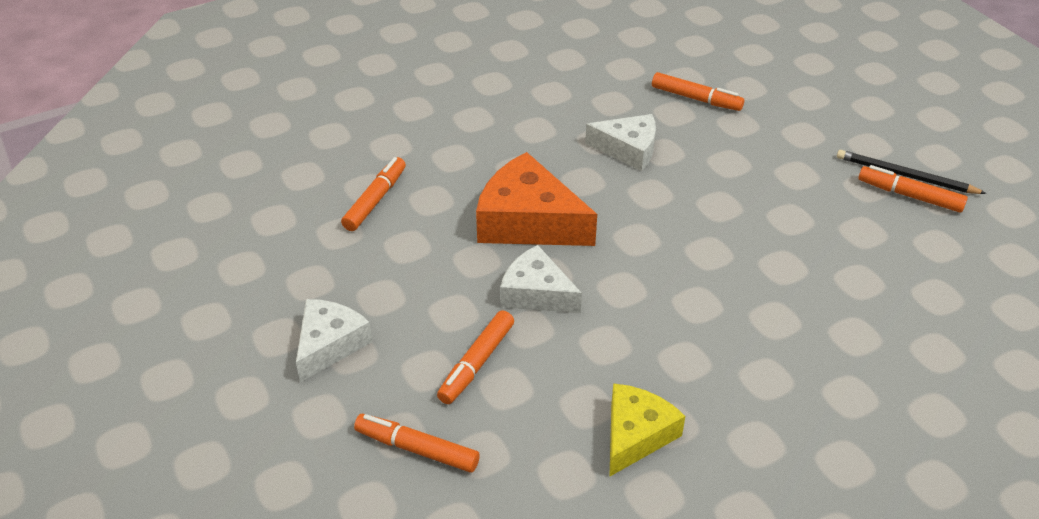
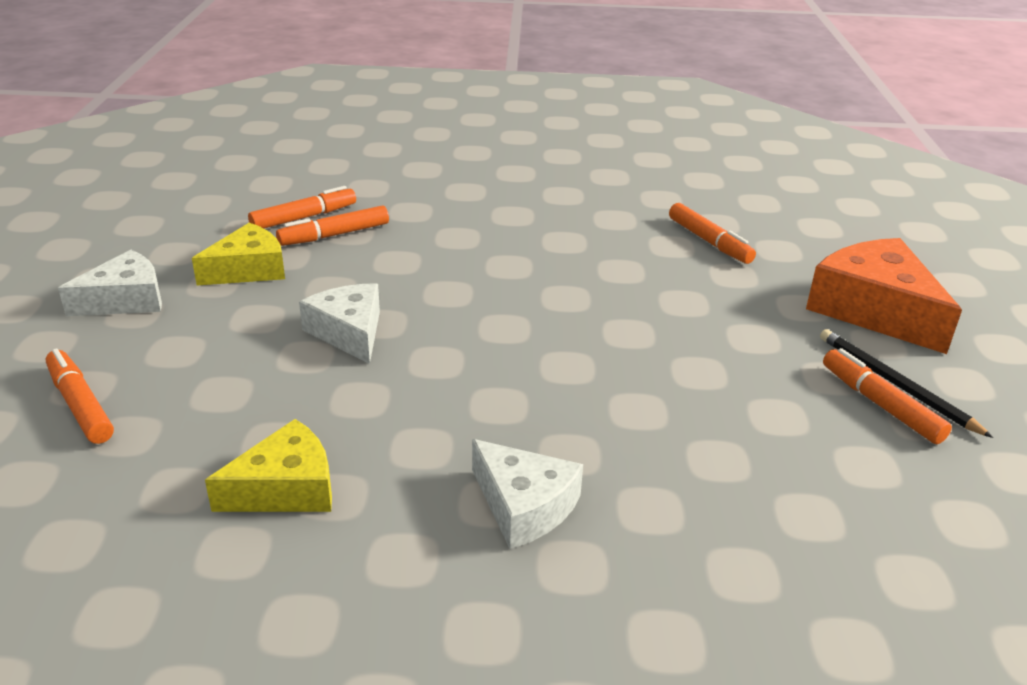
camera: 30 degrees right, 10 degrees down
orange marker [437,310,514,404] -> orange marker moved to [276,205,389,246]
orange cheese [476,152,597,246] -> orange cheese moved to [806,238,962,354]
white cheese [585,114,656,171] -> white cheese moved to [472,439,583,549]
none -> yellow cheese [192,223,285,286]

